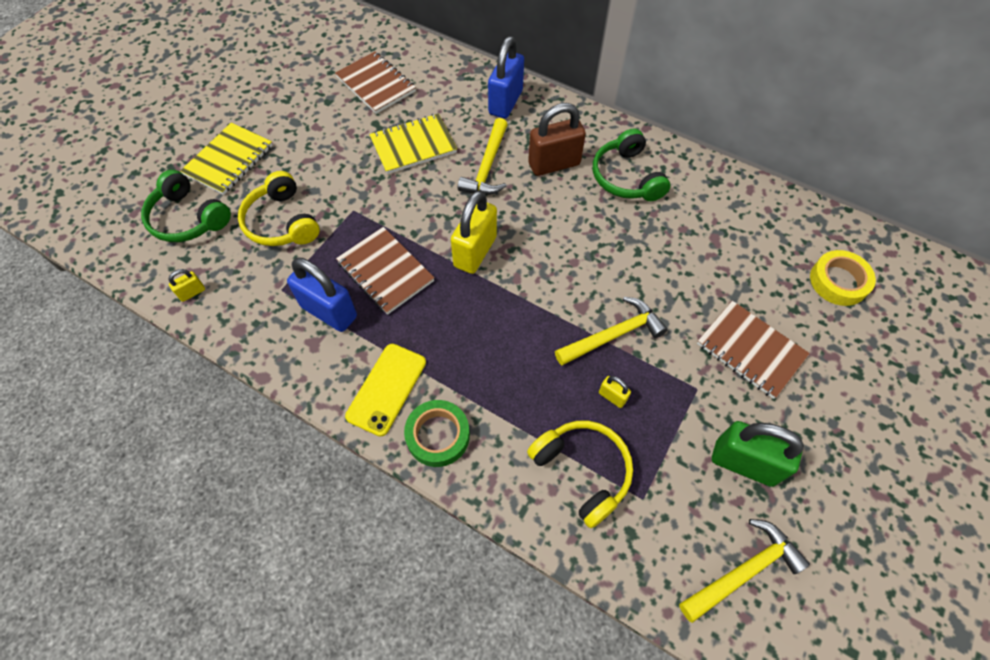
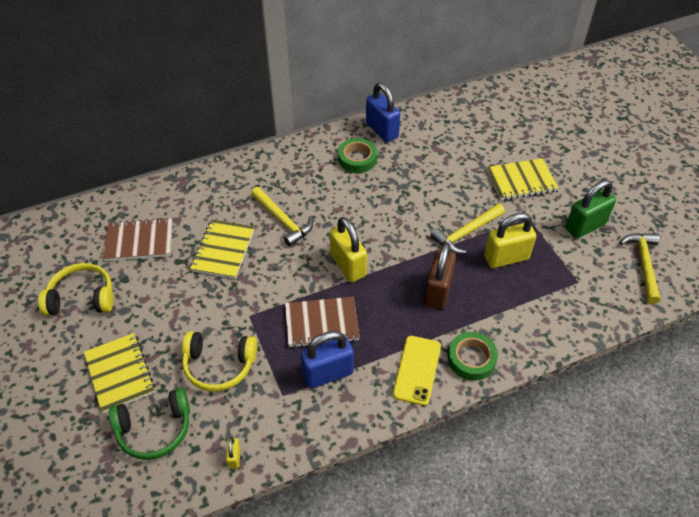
camera: 55 degrees left, 10 degrees down
yellow phone [345,344,426,437] -> yellow phone turned 45 degrees clockwise [393,336,441,406]
blue padlock [488,36,524,118] -> blue padlock moved to [366,83,400,142]
yellow headphones [527,421,633,528] -> yellow headphones moved to [38,263,114,315]
brown padlock [528,103,586,176] -> brown padlock moved to [424,242,456,310]
yellow hammer [555,297,668,366] -> yellow hammer turned 135 degrees counterclockwise [431,204,505,254]
green headphones [593,128,670,201] -> green tape [338,138,377,173]
yellow padlock [599,376,631,408] -> yellow padlock [484,213,536,268], size x2.21
brown notebook [697,301,810,399] -> yellow notebook [486,158,558,200]
yellow tape [810,250,876,306] -> none

